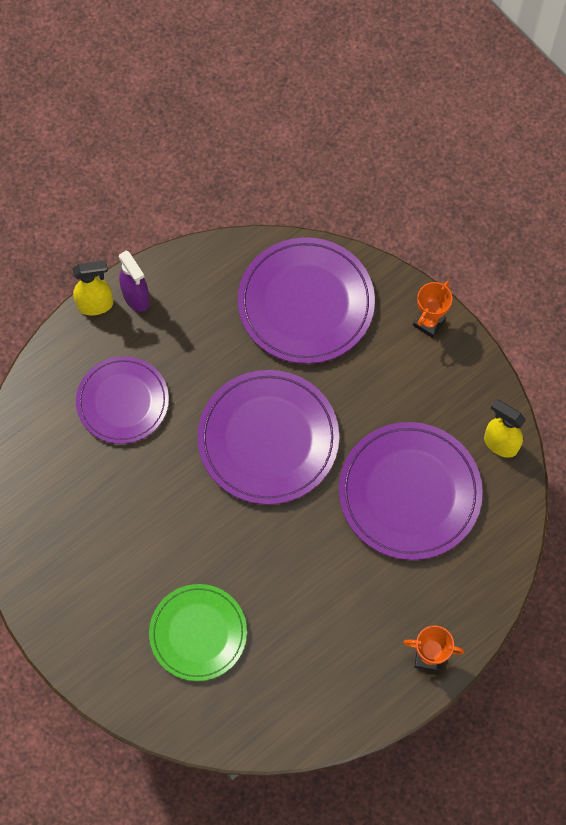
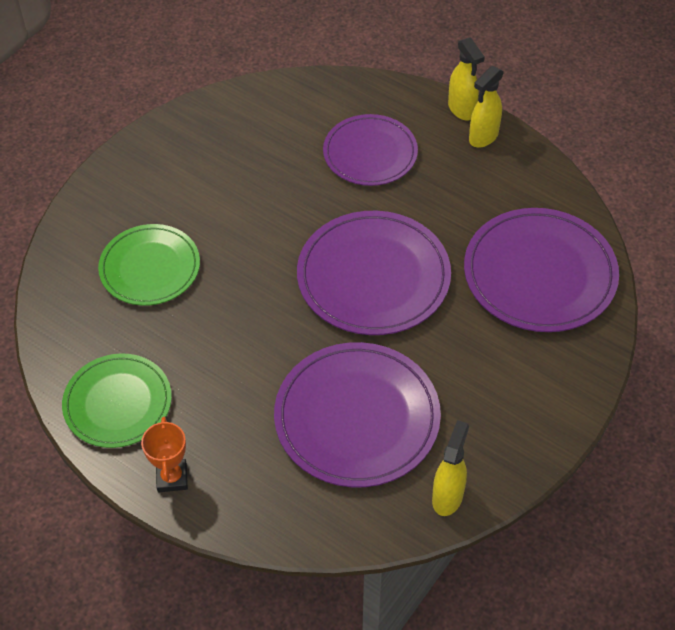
camera: 75 degrees right, 15 degrees down
purple spray bottle [119,250,150,312] -> yellow spray bottle [469,66,504,148]
orange trophy [413,281,452,338] -> none
none -> green plate [62,353,172,448]

